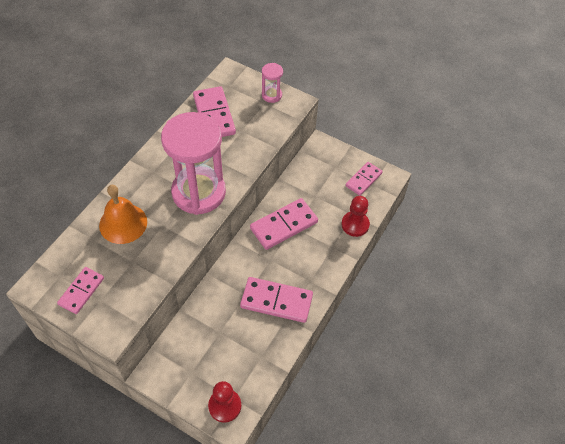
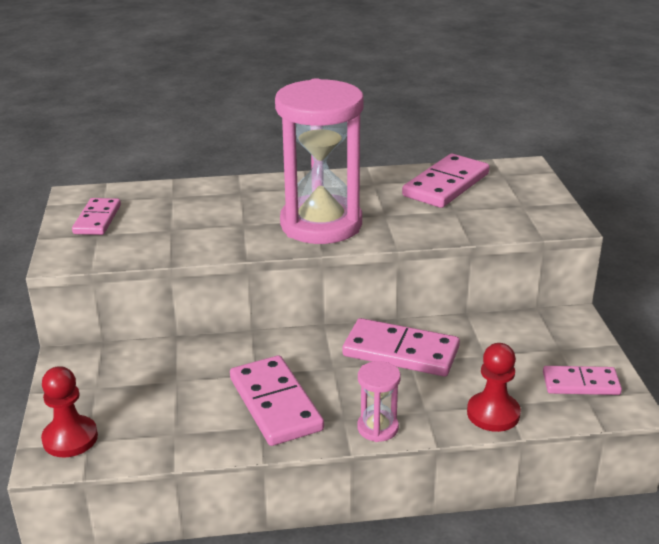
camera: 55 degrees right, 25 degrees down
pink domino [57,267,104,314] -> pink domino turned 75 degrees counterclockwise [72,198,121,235]
orange bell [99,185,147,244] -> none
pink hourglass [262,63,283,103] -> pink hourglass moved to [357,361,401,442]

